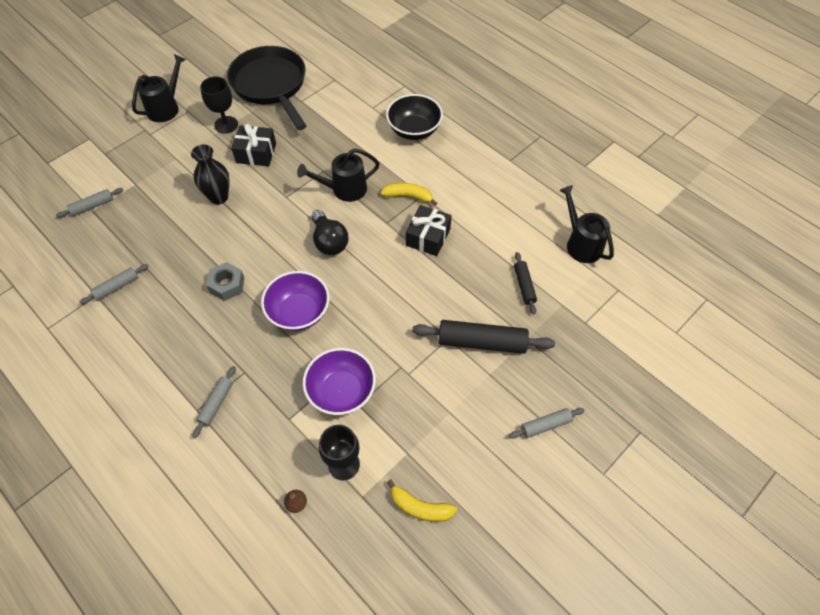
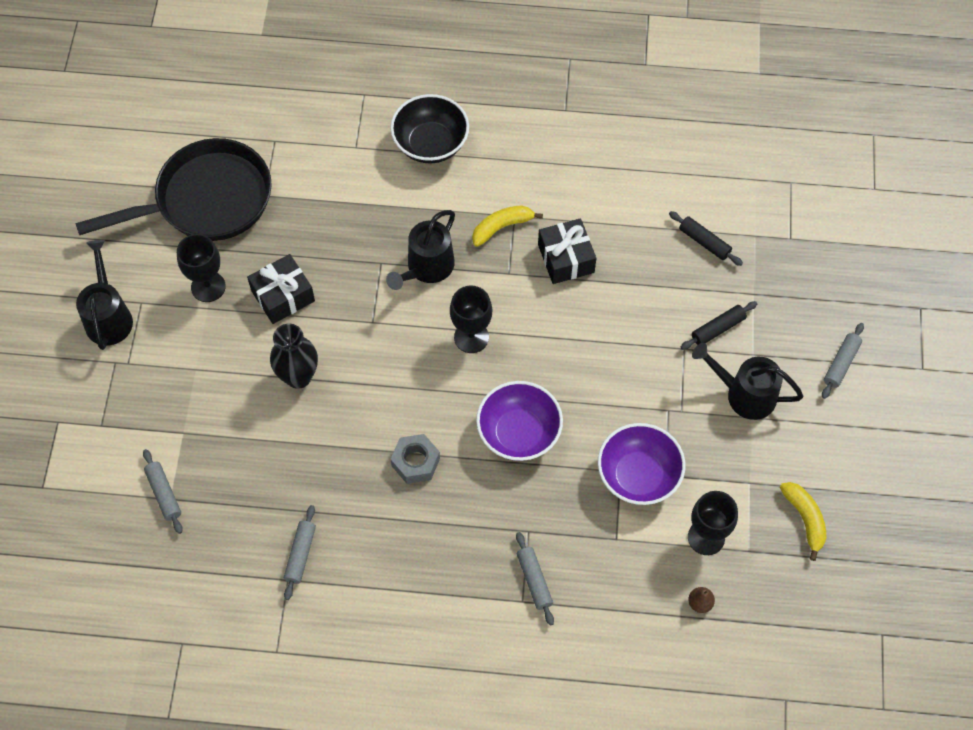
camera: 40 degrees left, 5 degrees up
grey rolling pin [56,188,124,218] -> grey rolling pin turned 45 degrees counterclockwise [143,449,183,534]
black pan [227,46,307,130] -> black pan turned 135 degrees clockwise [75,138,272,241]
black light bulb [312,210,348,255] -> black goblet [450,286,492,353]
yellow banana [387,479,457,522] -> yellow banana turned 90 degrees counterclockwise [780,482,827,561]
black rolling pin [412,320,555,354] -> black rolling pin [681,301,757,350], size x0.54
black watering can [559,185,614,263] -> black watering can moved to [692,343,803,420]

